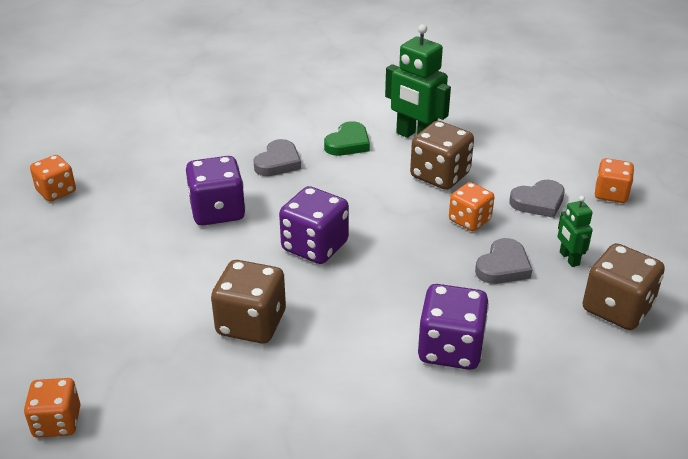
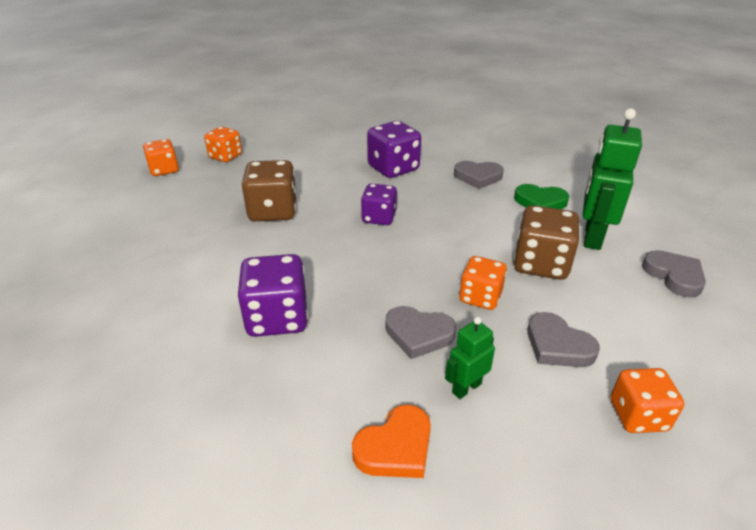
camera: 70 degrees right, 0 degrees up
orange dice [30,155,76,201] -> orange dice moved to [204,127,242,162]
purple dice [279,186,349,264] -> purple dice [361,183,397,225], size x0.66
brown dice [583,243,665,330] -> orange heart [352,405,431,478]
none -> grey heart [642,250,706,298]

